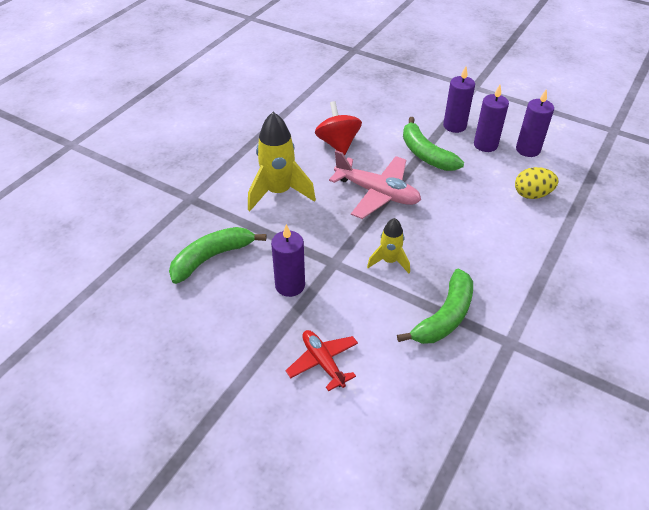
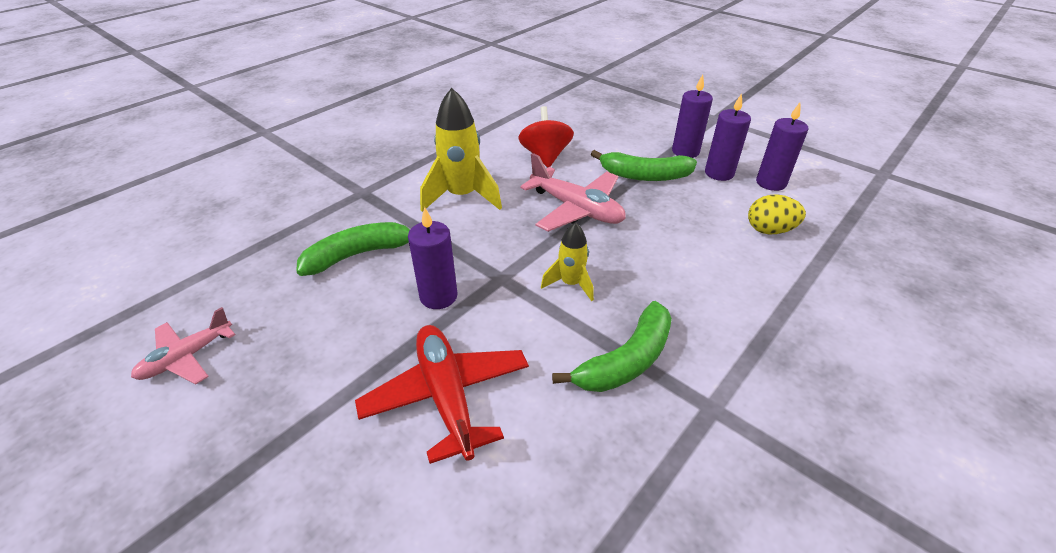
camera: 10 degrees right, 5 degrees down
red plane [285,330,358,392] -> red plane [355,325,529,464], size x1.60
green banana [403,117,464,171] -> green banana turned 60 degrees counterclockwise [591,150,697,181]
none -> pink plane [131,307,235,384]

